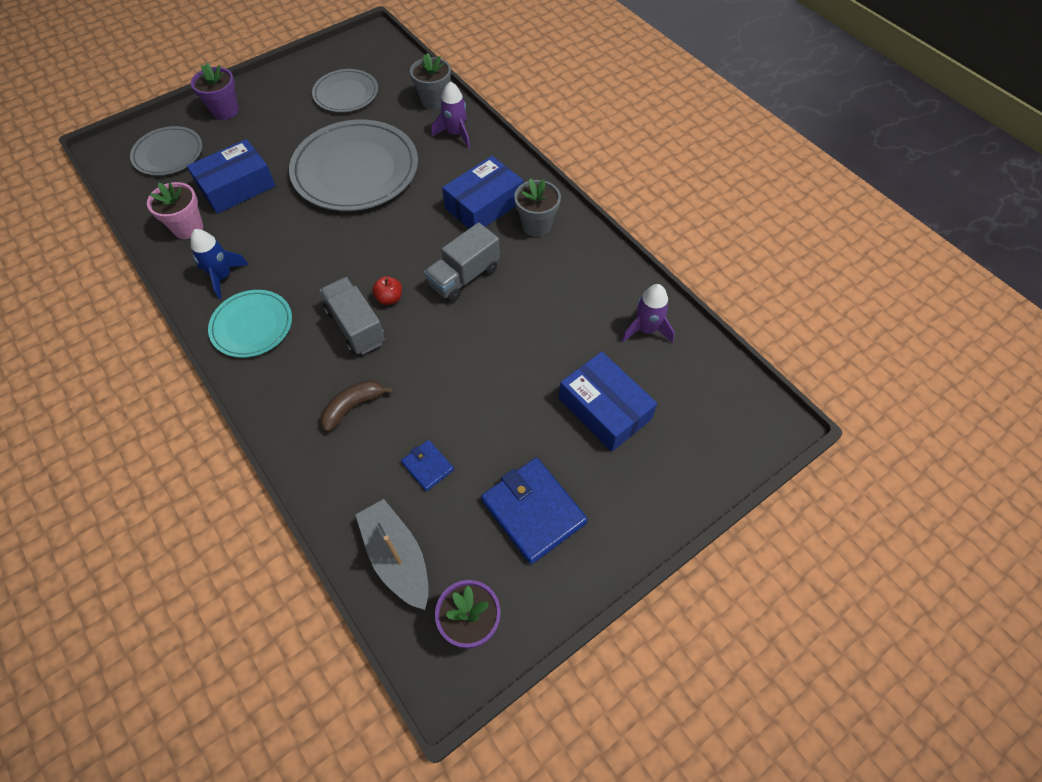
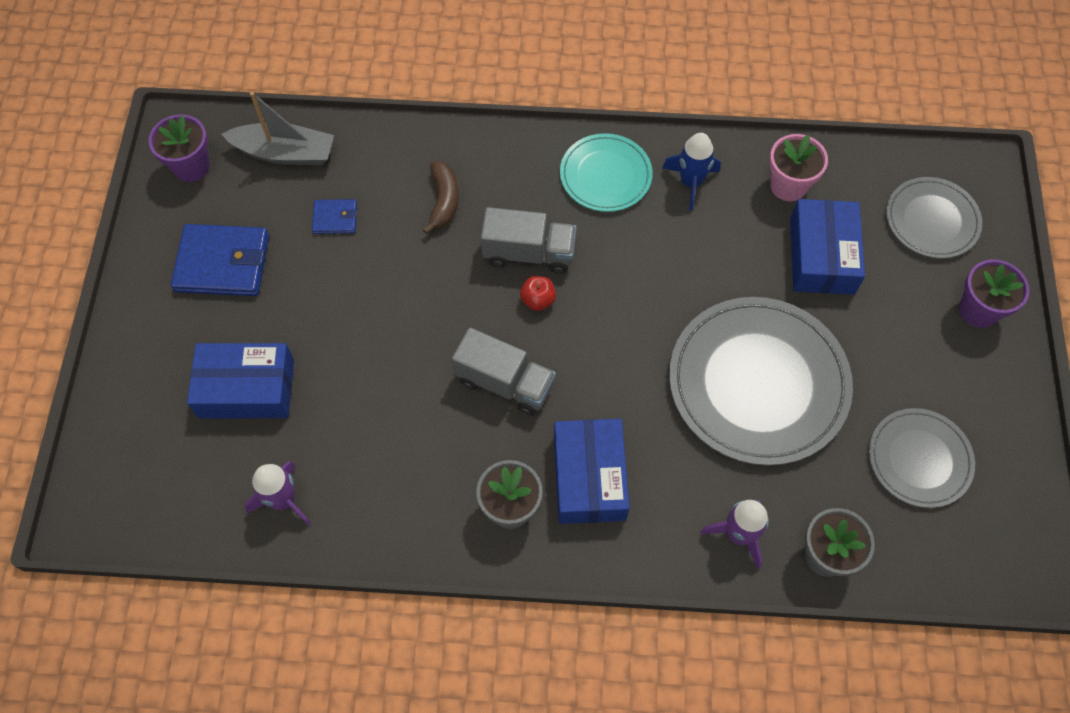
camera: 130 degrees right, 5 degrees up
grey truck [424,222,500,302] -> grey truck turned 120 degrees clockwise [452,328,556,416]

